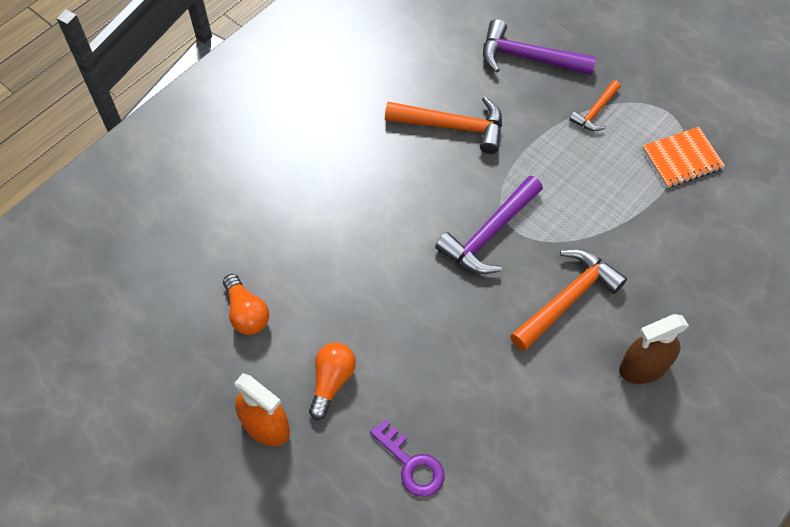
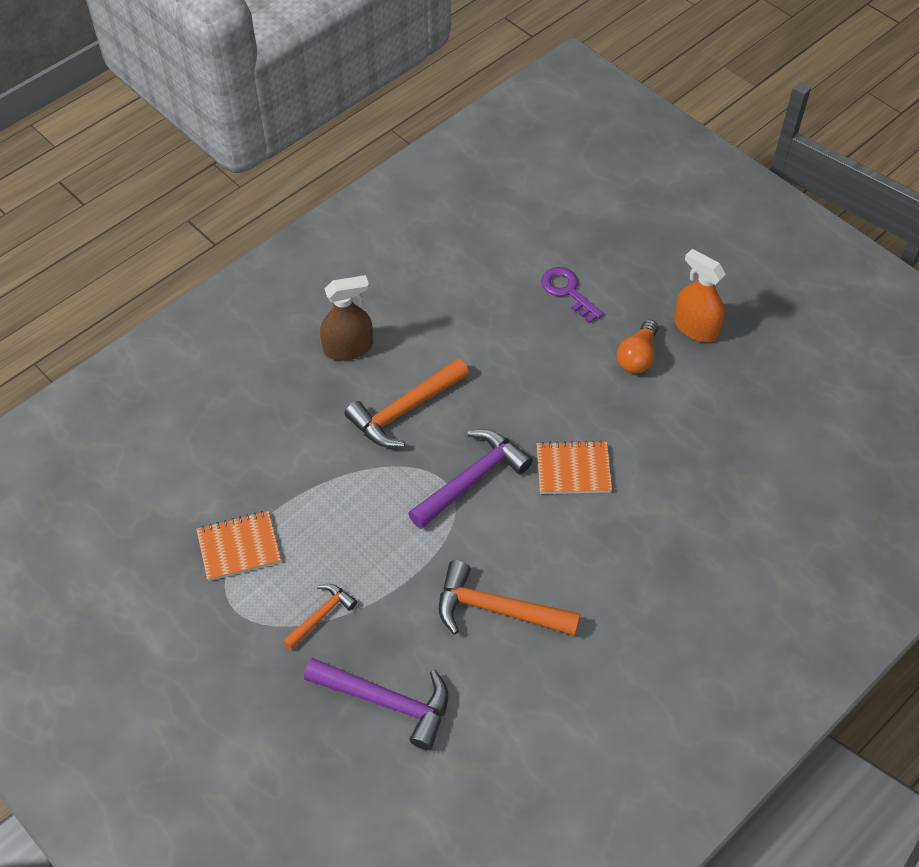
camera: 175 degrees left, 5 degrees down
orange light bulb [223,274,269,335] -> none
none -> orange notebook [537,440,612,494]

